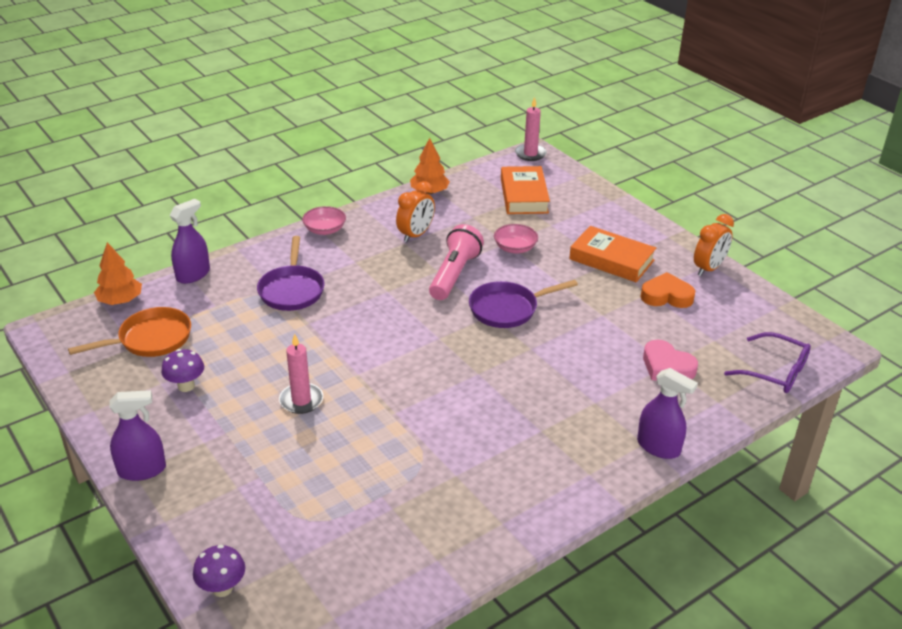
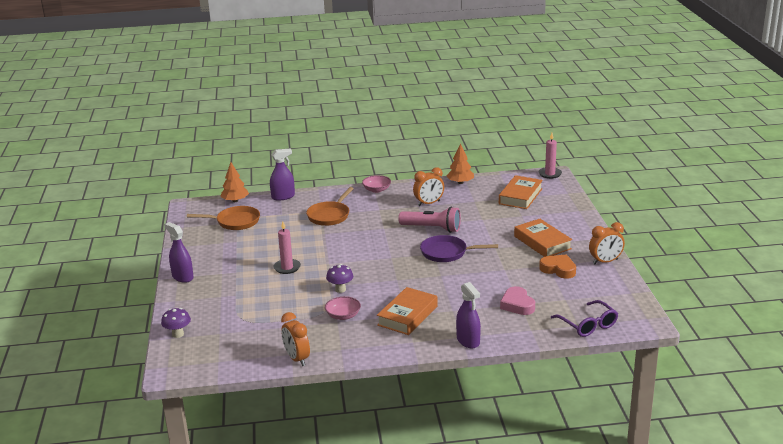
camera: 30 degrees right, 10 degrees down
purple spray bottle [109,390,166,481] -> purple spray bottle turned 150 degrees counterclockwise [164,222,194,283]
purple mushroom [161,349,204,392] -> purple mushroom moved to [326,264,353,293]
purple pan [257,236,325,311] -> orange pan [306,187,354,226]
pink flashlight [429,224,484,300] -> pink flashlight turned 60 degrees clockwise [398,207,461,233]
pink bowl [494,224,538,253] -> pink bowl moved to [325,296,361,320]
none -> orange clock [281,312,310,366]
none -> orange book [377,287,438,335]

